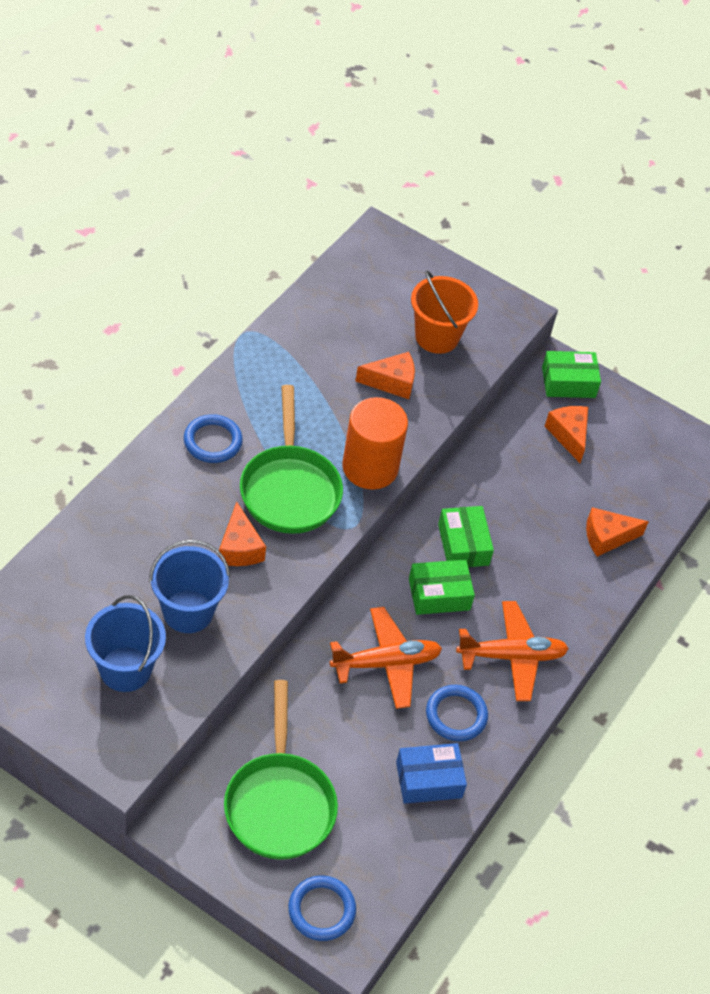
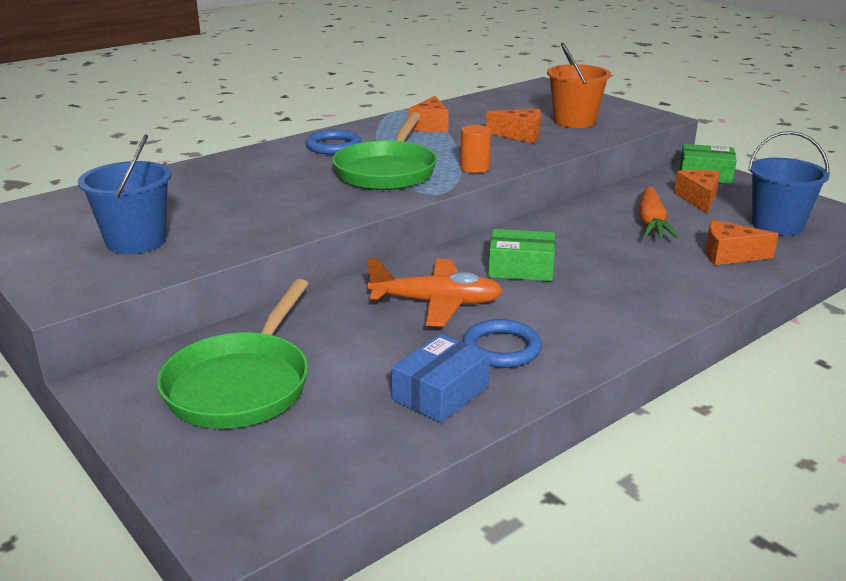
camera: 25 degrees right, 25 degrees down
blue bucket [149,539,230,633] -> blue bucket moved to [748,131,830,236]
orange cheese [219,502,266,566] -> orange cheese moved to [408,96,449,132]
blue ring [288,876,356,941] -> none
orange cylinder [342,397,408,490] -> orange cylinder [460,125,491,173], size x0.51
blue box [396,743,467,804] -> blue box turned 60 degrees counterclockwise [391,334,490,423]
green box [438,506,494,567] -> none
orange plane [456,601,569,701] -> none
none -> orange carrot [639,186,679,239]

